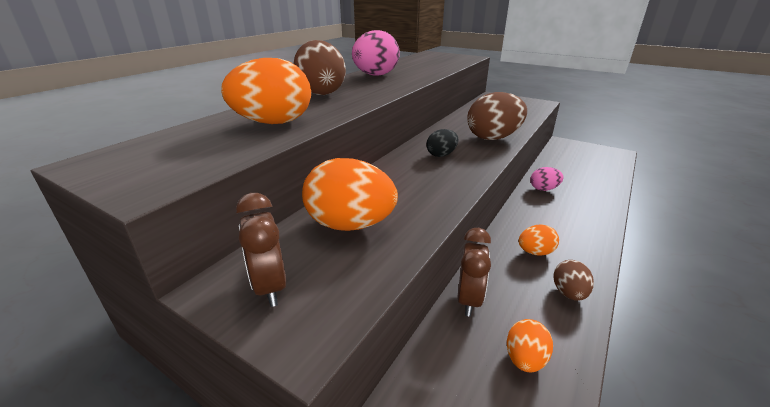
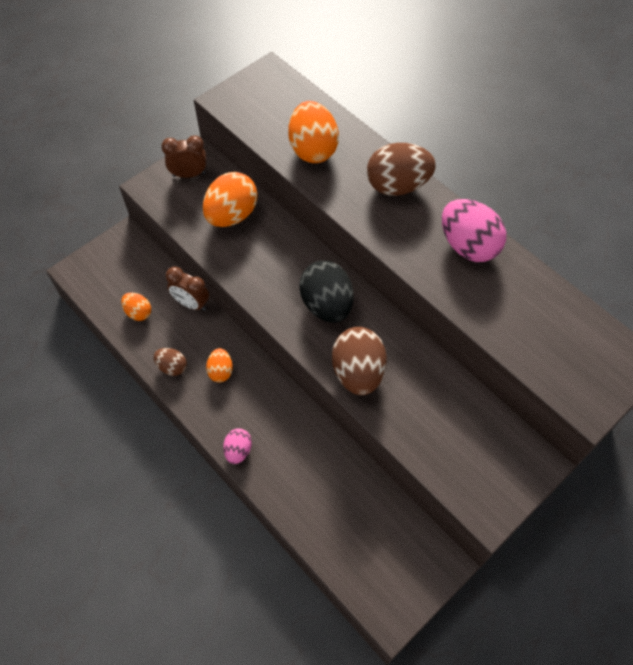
camera: 105 degrees right, 30 degrees up
black egg [426,129,458,157] -> black egg [299,261,353,323], size x1.90
pink egg [530,167,564,191] -> pink egg moved to [223,428,252,464]

